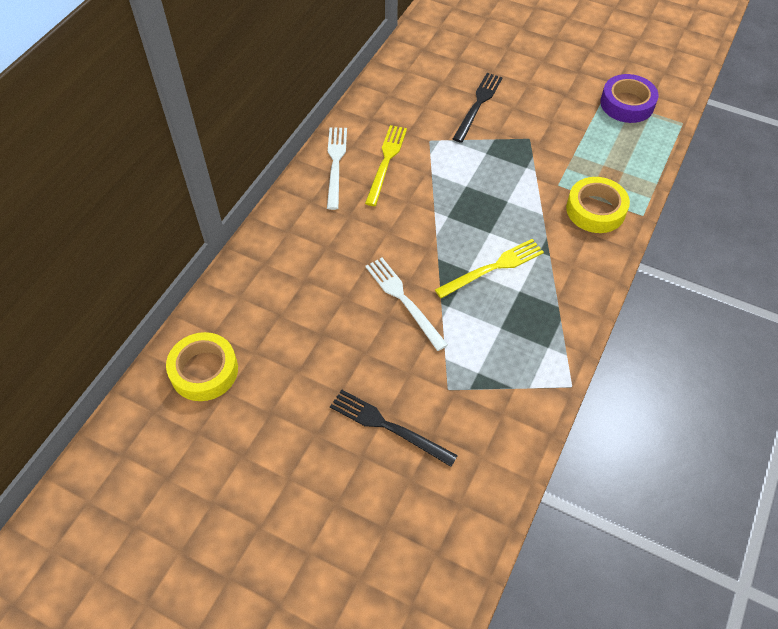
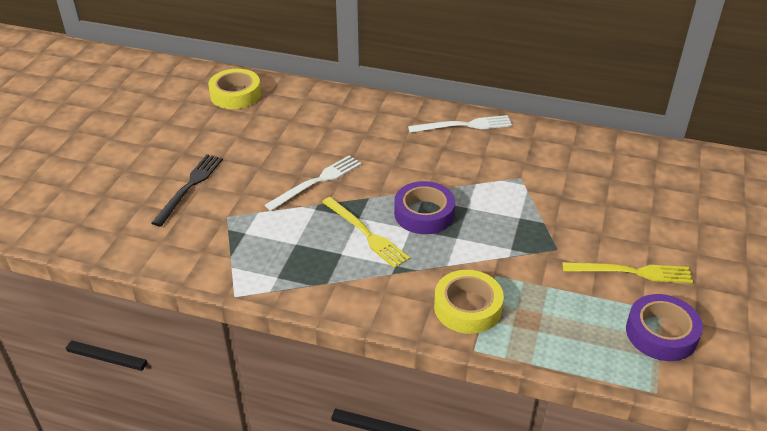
camera: 80 degrees right, 15 degrees down
yellow fork [365,125,407,206] -> yellow fork moved to [562,262,693,283]
black fork [453,73,503,143] -> none
none -> purple tape [394,181,455,234]

